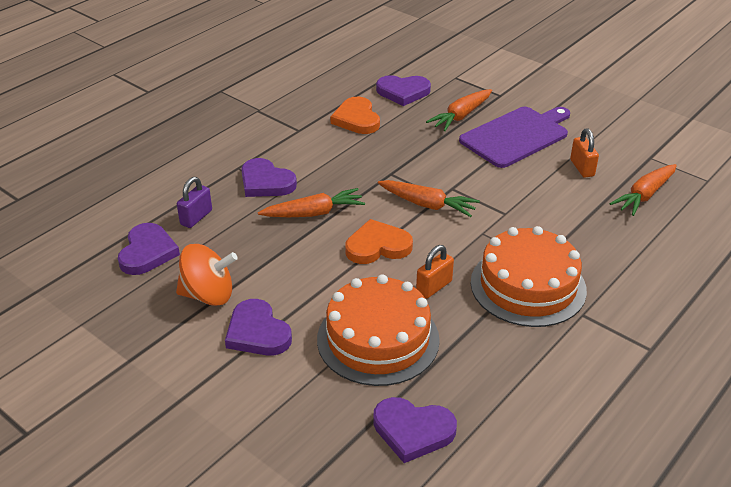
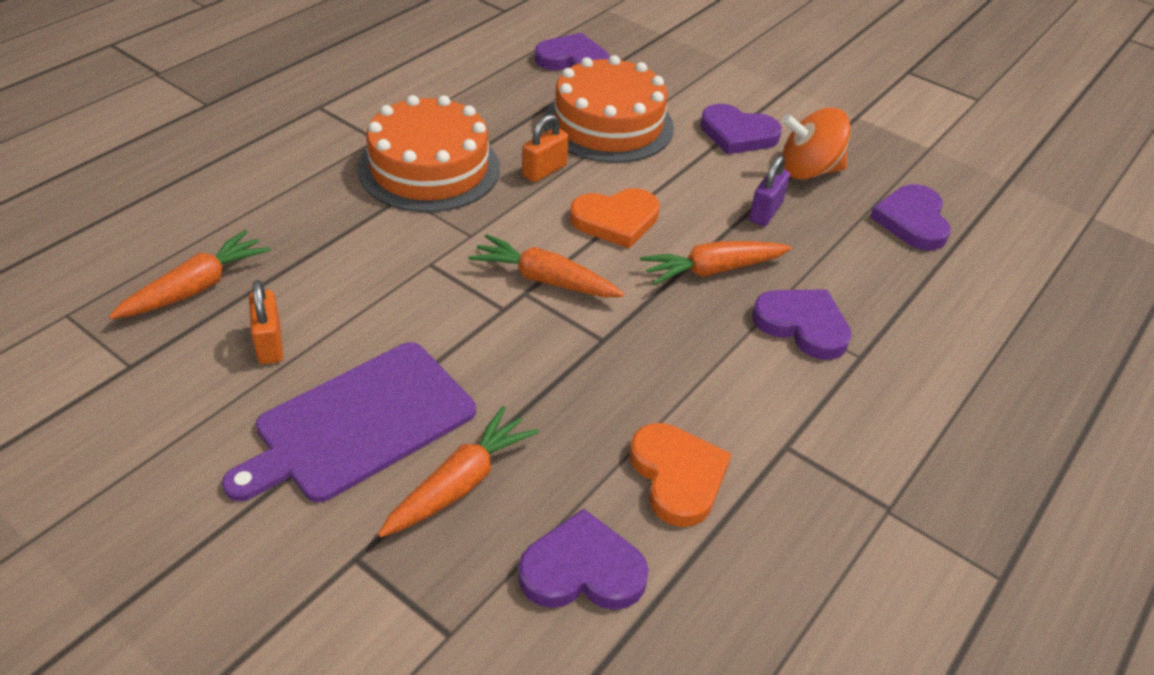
camera: 175 degrees right, 5 degrees up
purple padlock [177,177,212,228] -> purple padlock moved to [749,155,790,226]
purple heart [225,299,292,356] -> purple heart turned 150 degrees clockwise [700,104,782,154]

